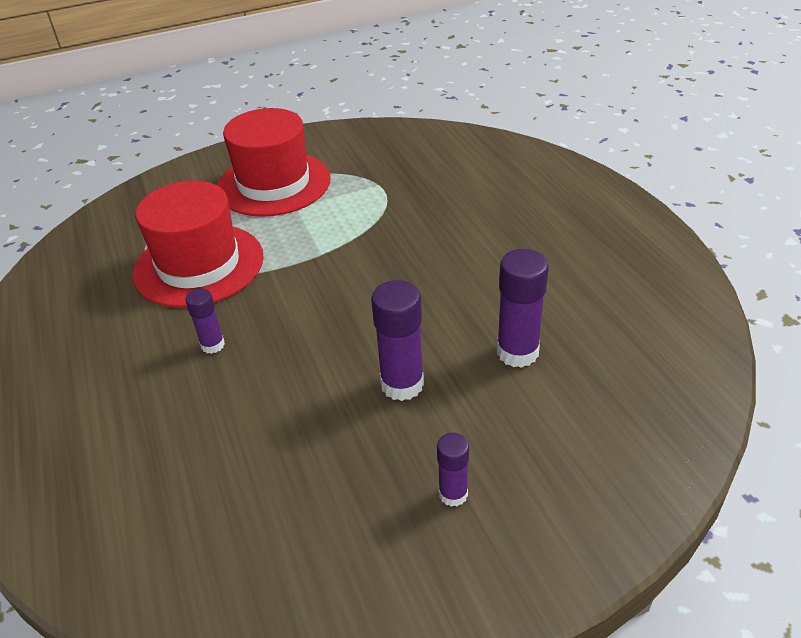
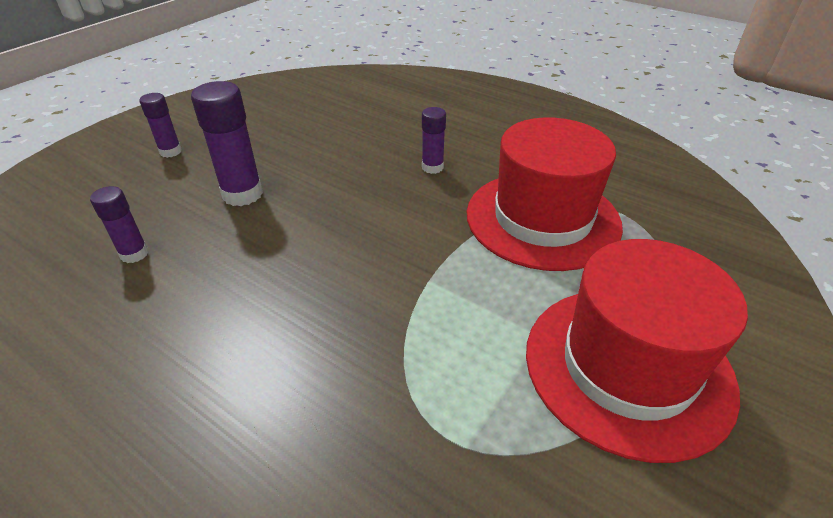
camera: 145 degrees right, 0 degrees up
purple glue stick [497,249,549,368] -> purple glue stick [90,186,148,263], size x0.59

